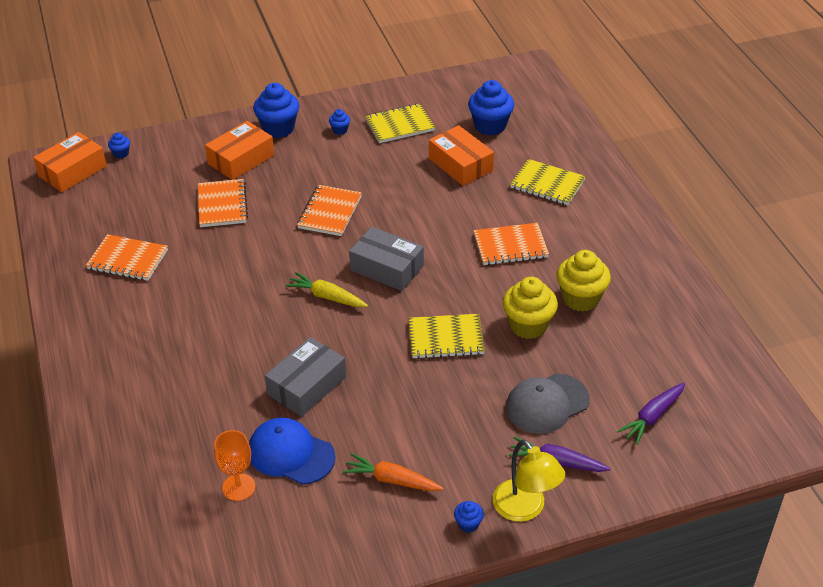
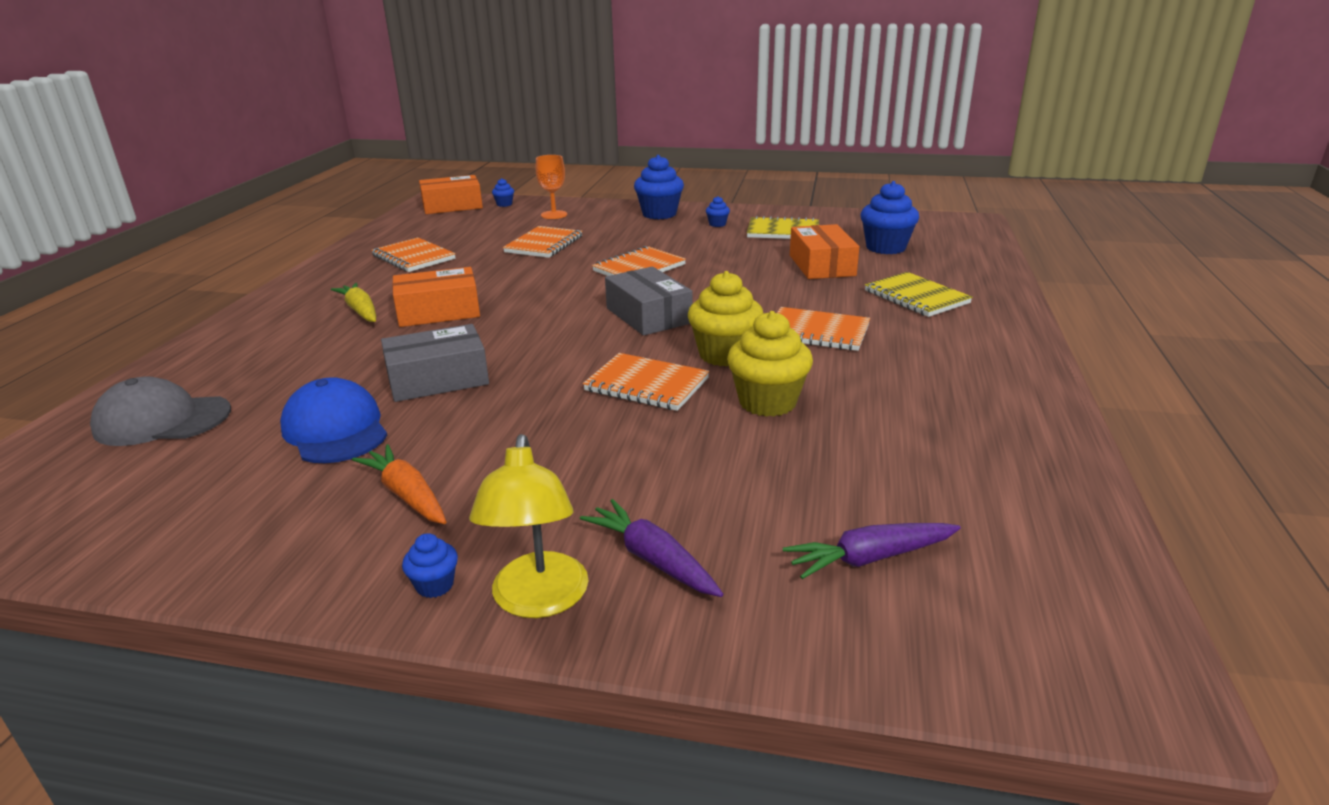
camera: 30 degrees right, 15 degrees down
orange box [205,121,274,180] -> orange box moved to [392,267,480,327]
orange goblet [214,430,256,501] -> orange goblet moved to [536,155,567,219]
yellow carrot [285,272,368,307] -> yellow carrot moved to [331,283,376,322]
yellow notebook [408,314,485,359] -> orange notebook [583,353,709,411]
grey cap [506,374,590,434] -> grey cap moved to [90,376,231,446]
yellow cupcake [556,250,611,312] -> yellow cupcake moved to [688,271,764,367]

